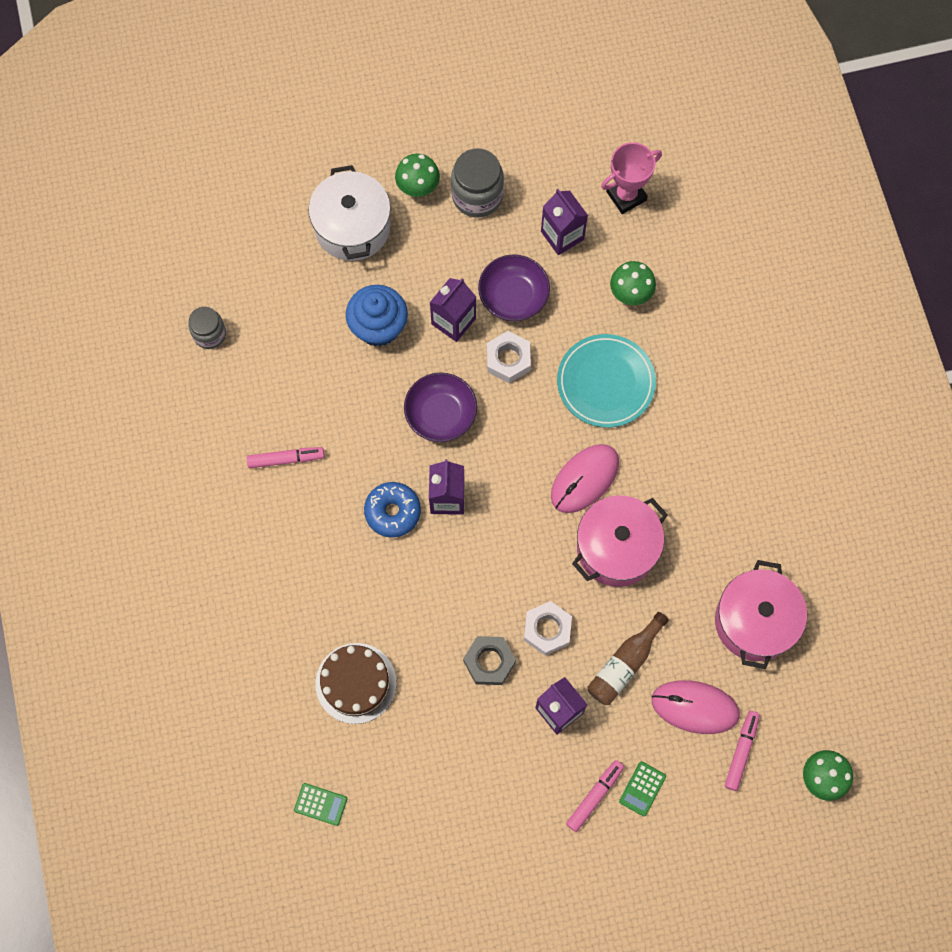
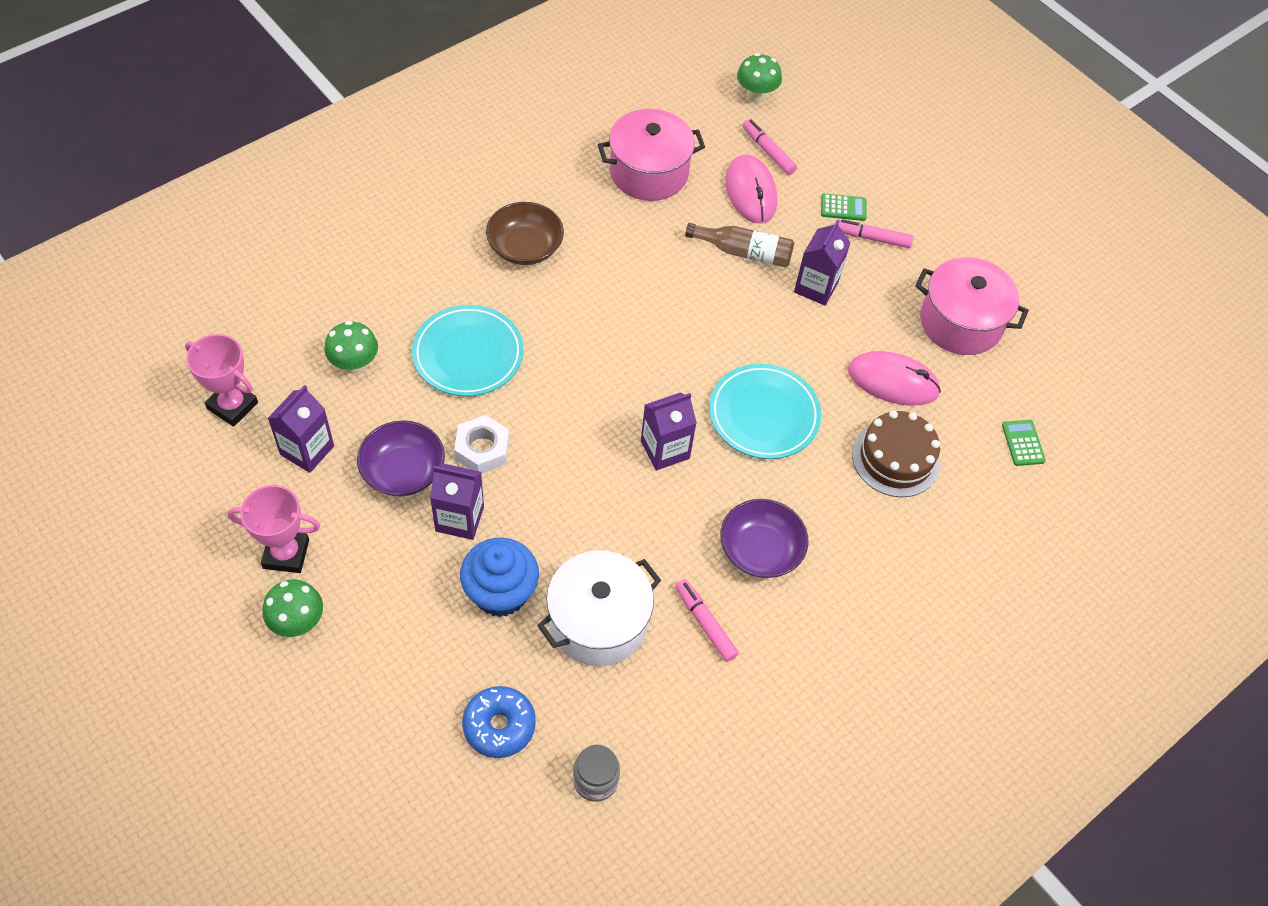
camera: 120 degrees left, 15 degrees down
white pot [308,165,391,261] -> white pot moved to [537,550,661,666]
blue donut [364,482,421,538] -> blue donut moved to [462,686,536,758]
purple bowl [404,372,477,442] -> purple bowl moved to [720,499,808,578]
grey jar [451,148,504,217] -> pink trophy [227,485,320,573]
grey nut [463,636,516,685] -> none
white nut [524,601,572,655] -> none
pink mouse [551,444,619,513] -> pink mouse moved to [848,351,941,406]
pink pot [572,496,668,587] -> pink pot moved to [915,257,1029,355]
pink marker [725,711,760,791] -> pink marker turned 60 degrees clockwise [743,119,797,175]
none -> brown bowl [486,202,564,265]
none -> turquoise plate [709,364,821,459]

